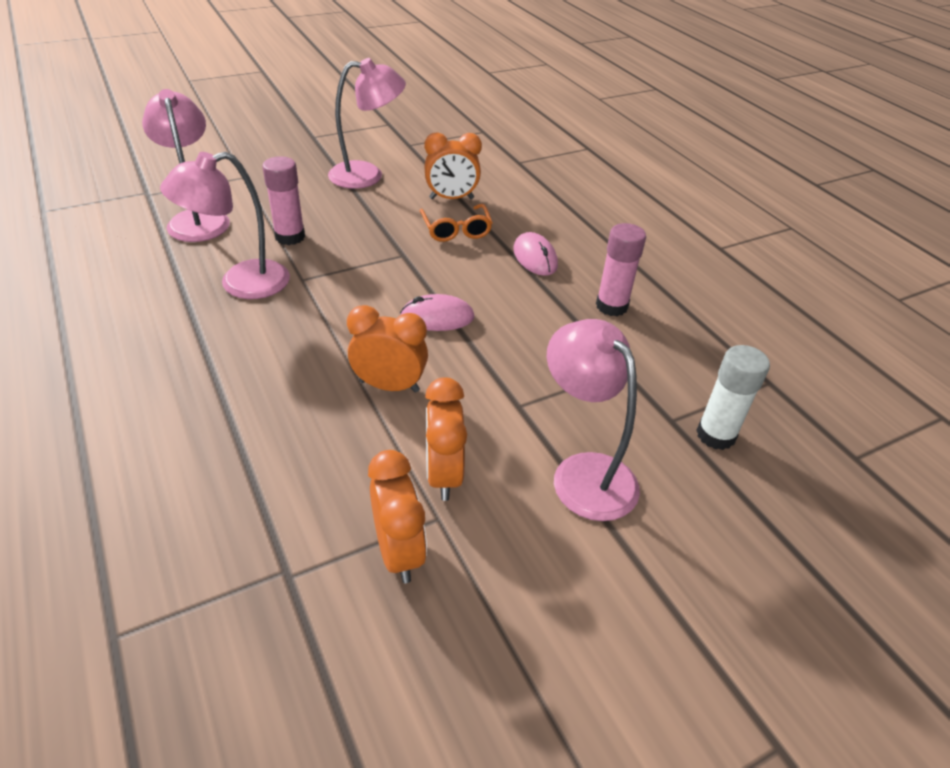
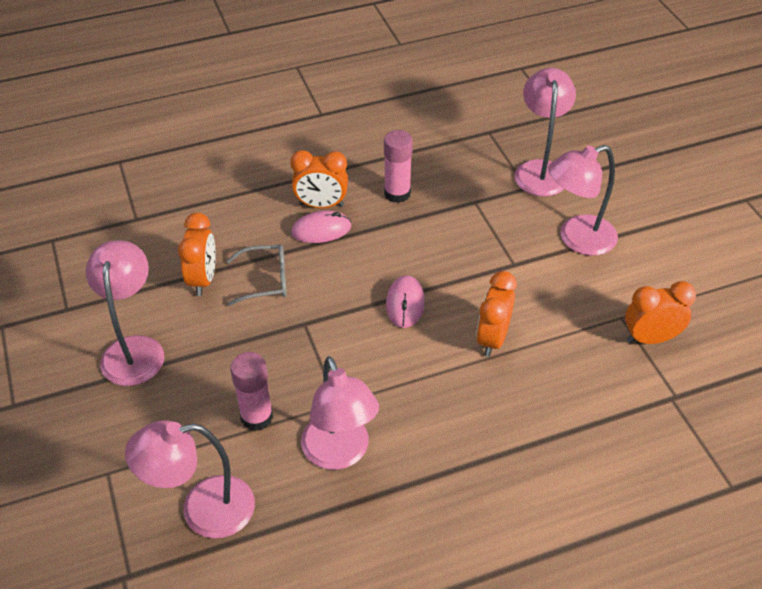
camera: 80 degrees left, 5 degrees up
orange glasses [420,204,493,242] -> grey glasses [227,245,287,306]
orange clock [425,377,467,501] -> orange clock moved to [290,150,348,208]
white glue stick [696,345,770,450] -> pink lamp [514,68,576,196]

